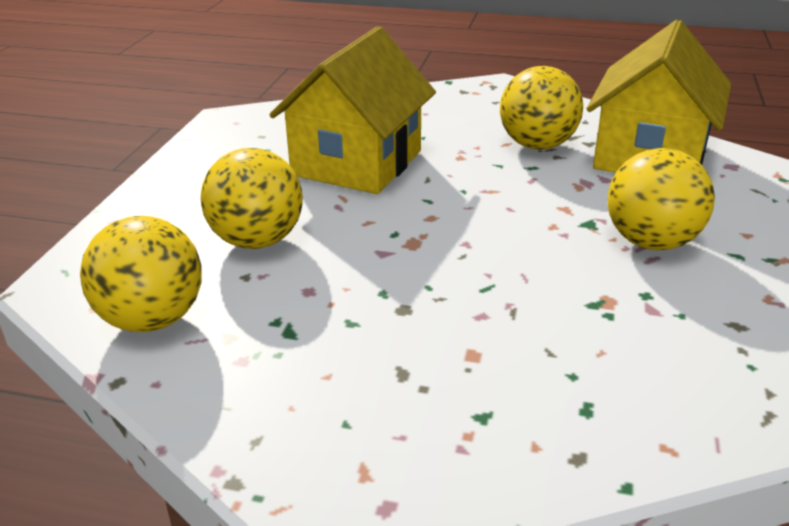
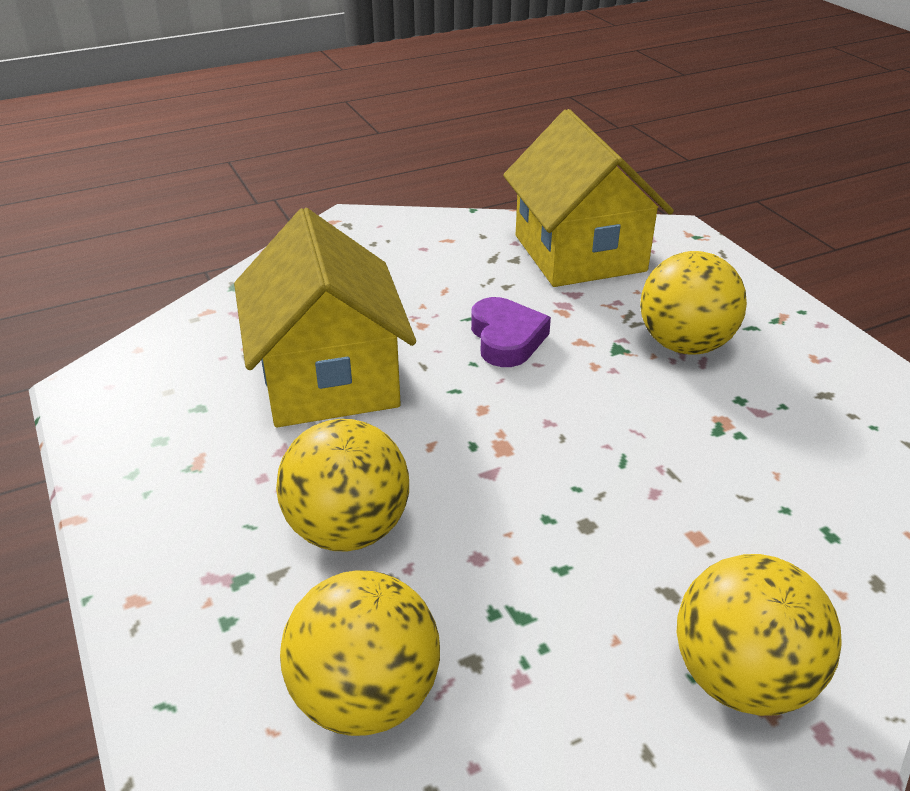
camera: 40 degrees left, 5 degrees up
yellow ball [500,66,583,150] -> yellow ball moved to [677,554,842,716]
none -> purple heart [471,297,551,367]

